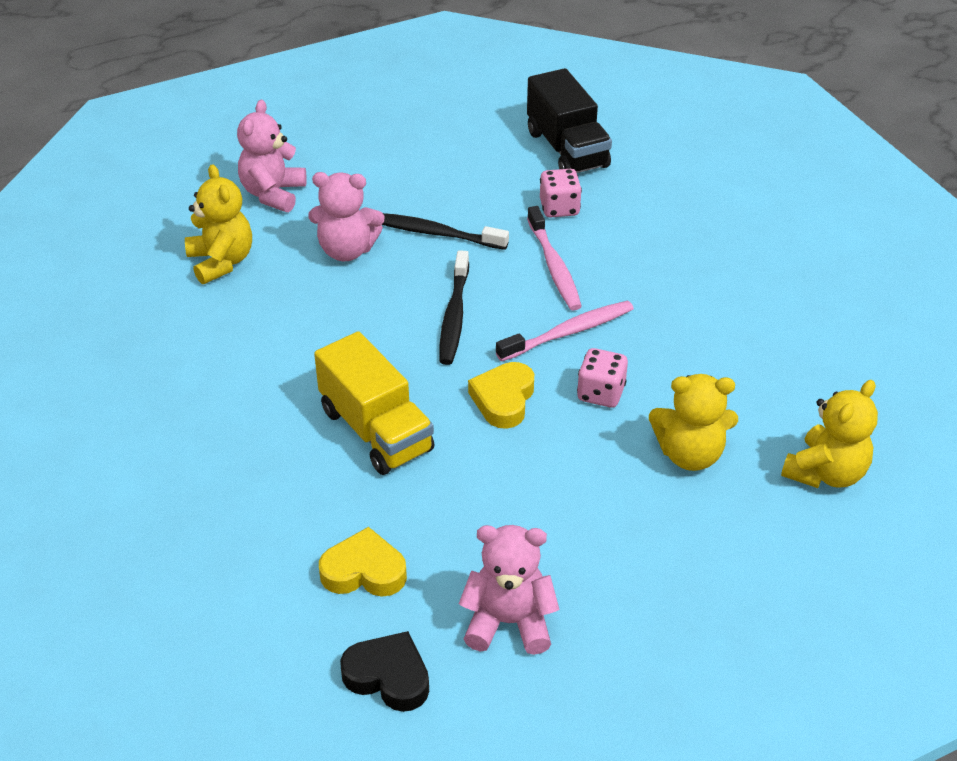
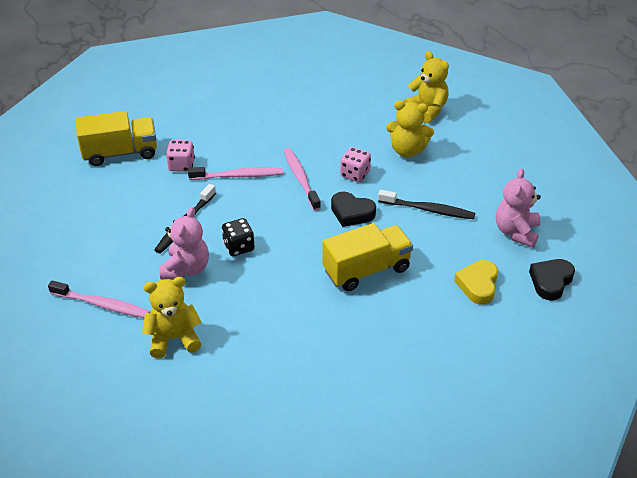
camera: 80 degrees left, 0 degrees up
pink teddy bear [237,100,306,212] -> pink toothbrush [48,280,150,318]
black toothbrush [440,250,469,365] -> black toothbrush moved to [378,190,475,219]
yellow heart [468,362,534,429] -> black heart [331,192,376,227]
black truck [527,68,612,173] -> yellow truck [76,111,157,166]
yellow teddy bear [649,374,738,471] -> yellow teddy bear turned 90 degrees clockwise [386,101,434,157]
none -> black dice [222,218,255,256]

